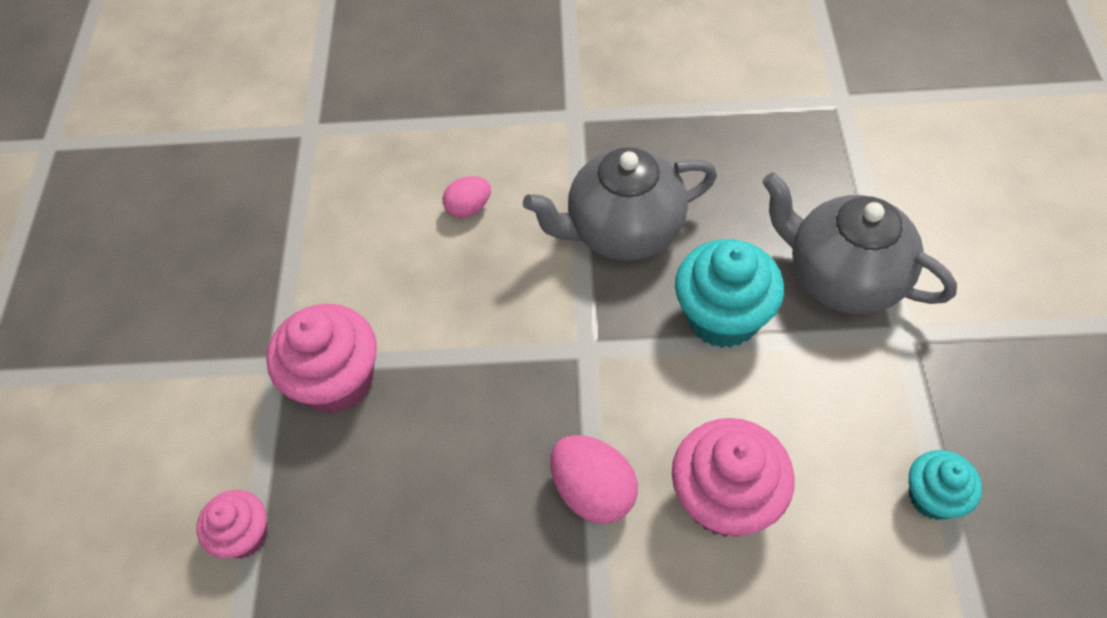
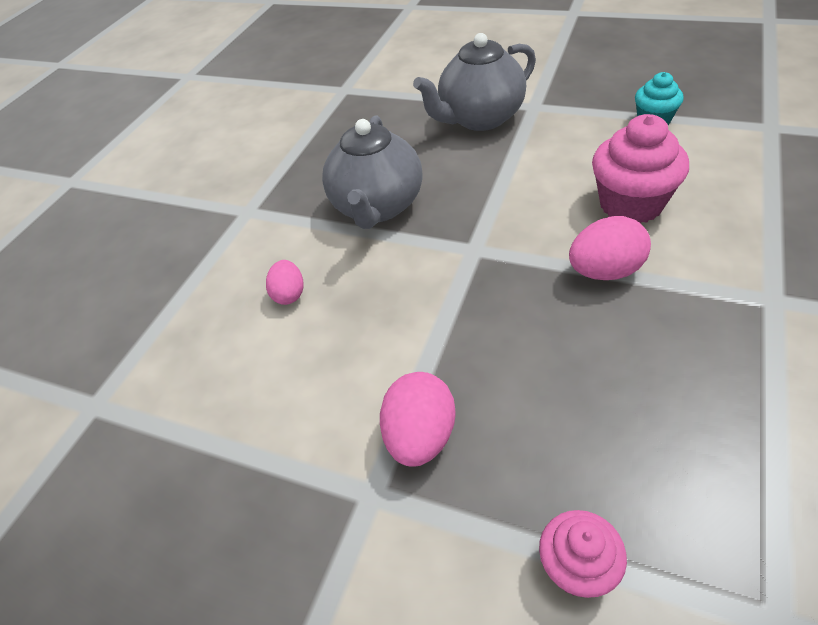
camera: 65 degrees left, 10 degrees down
pink cupcake [266,304,377,413] -> pink egg [380,372,456,467]
turquoise cupcake [675,239,784,348] -> none

